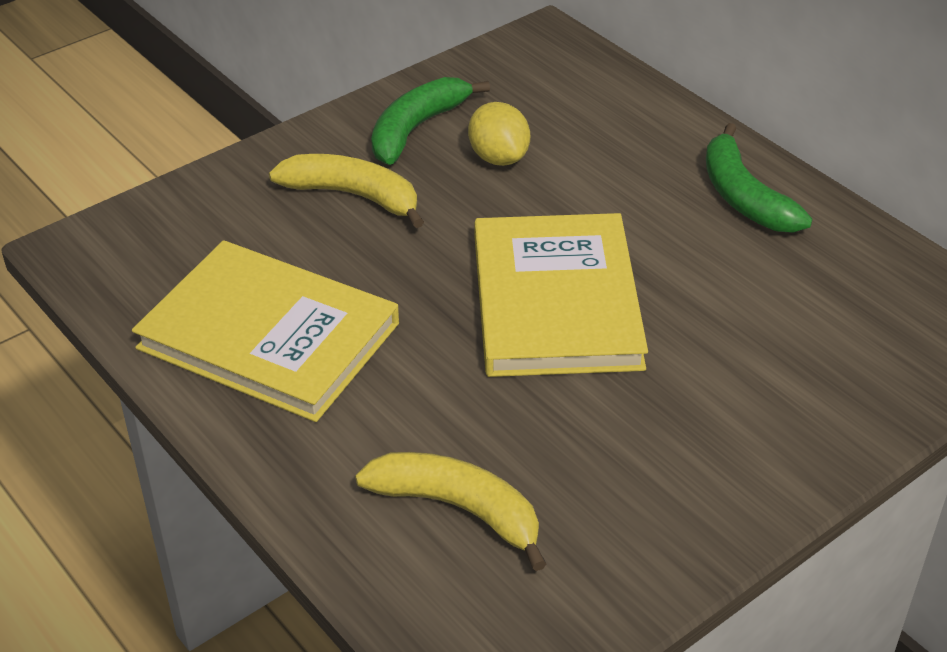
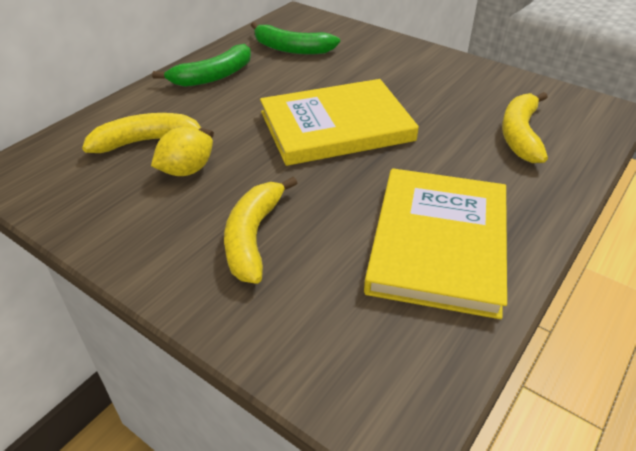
camera: 105 degrees left, 0 degrees up
green banana [371,77,490,165] -> green banana moved to [251,22,340,55]
none -> yellow banana [82,113,214,153]

